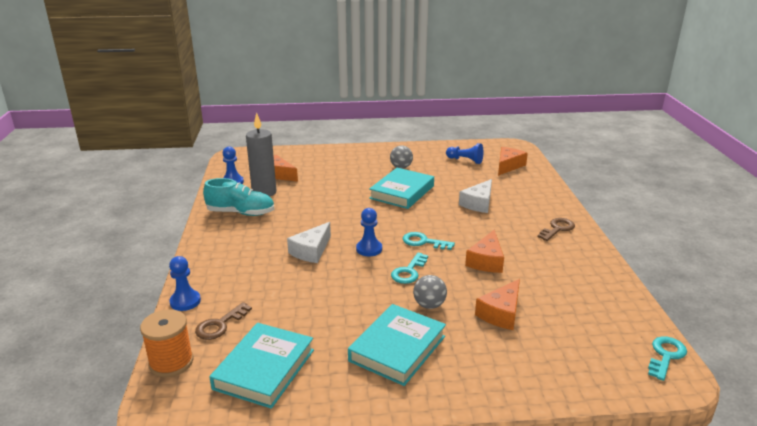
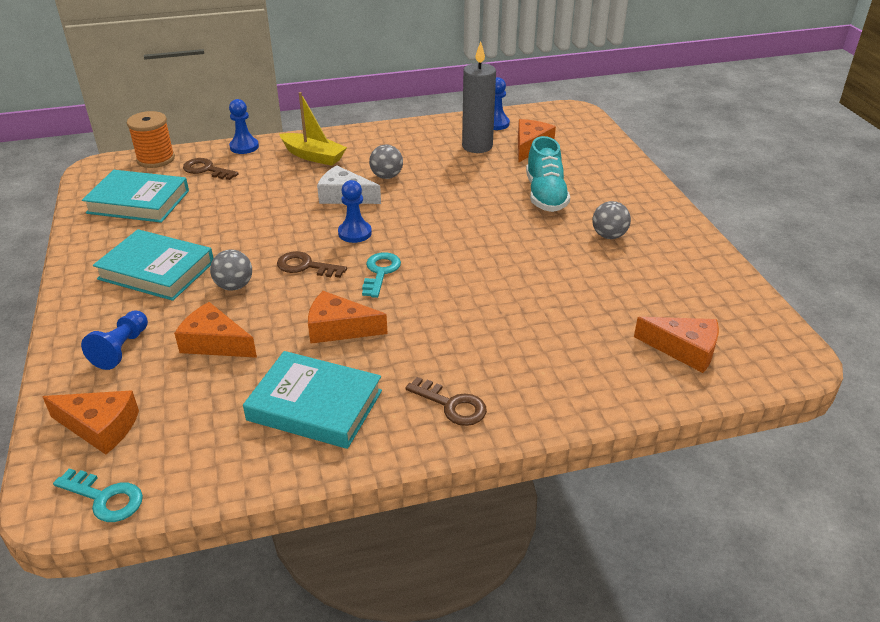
camera: 80 degrees right, 10 degrees up
turquoise shoe [203,178,274,216] -> turquoise shoe moved to [526,136,570,212]
turquoise book [369,168,434,209] -> turquoise book moved to [243,351,382,449]
turquoise key [391,252,428,284] -> brown key [277,251,347,278]
blue pawn [446,143,484,164] -> blue pawn moved to [81,310,148,370]
white cheese [459,179,492,213] -> none
none -> orange cheese [43,390,139,455]
none -> yellow boat [279,92,347,166]
none -> grey ball [369,145,403,179]

